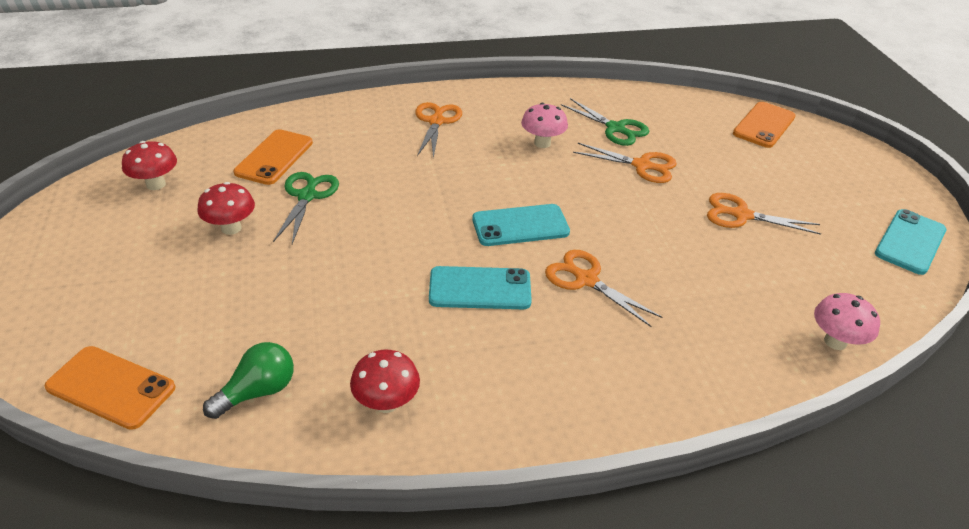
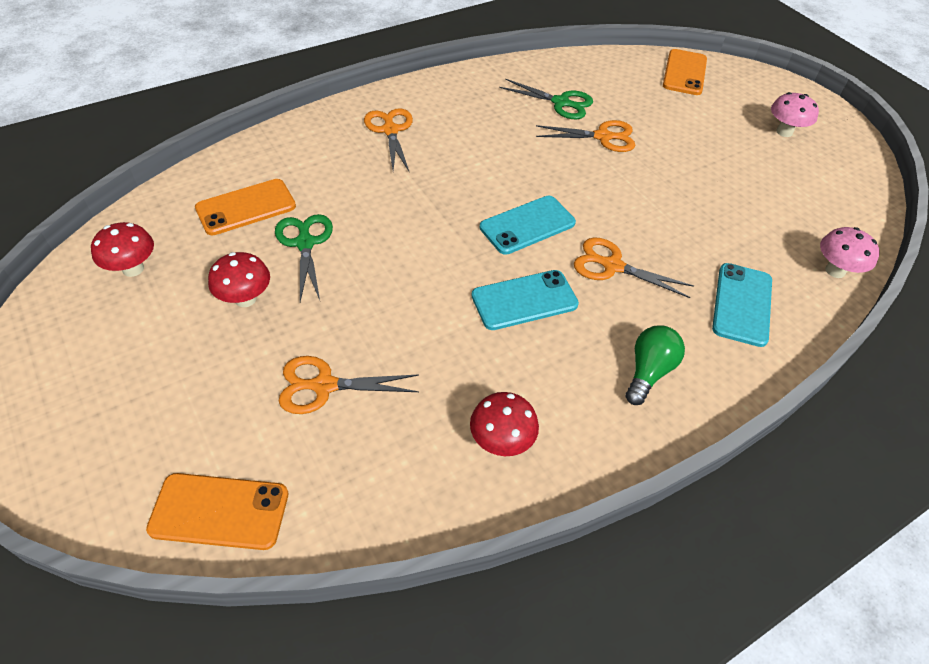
camera: 20 degrees left, 10 degrees up
green light bulb [203,342,294,419] -> green light bulb moved to [625,325,685,405]
orange phone [234,129,313,185] -> orange phone turned 60 degrees clockwise [195,179,296,236]
pink mushroom [521,103,568,148] -> pink mushroom moved to [771,92,819,137]
orange scissors [707,193,821,235] -> orange scissors moved to [279,356,419,414]
turquoise phone [875,209,946,275] -> turquoise phone moved to [712,263,772,347]

